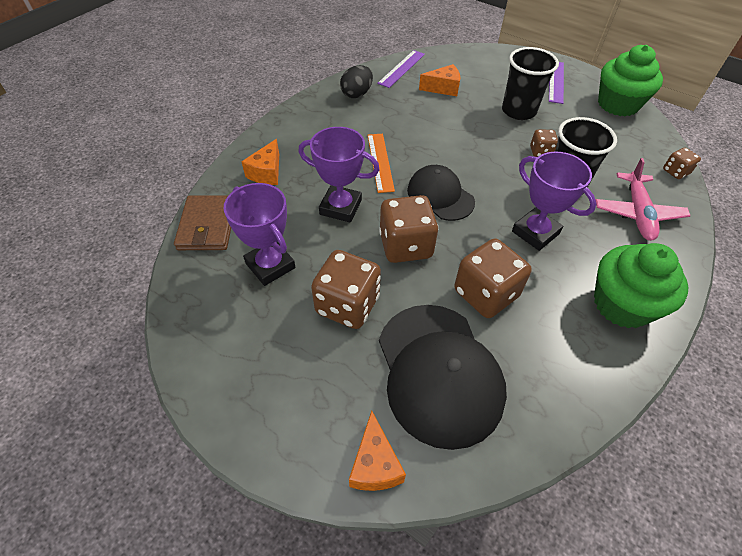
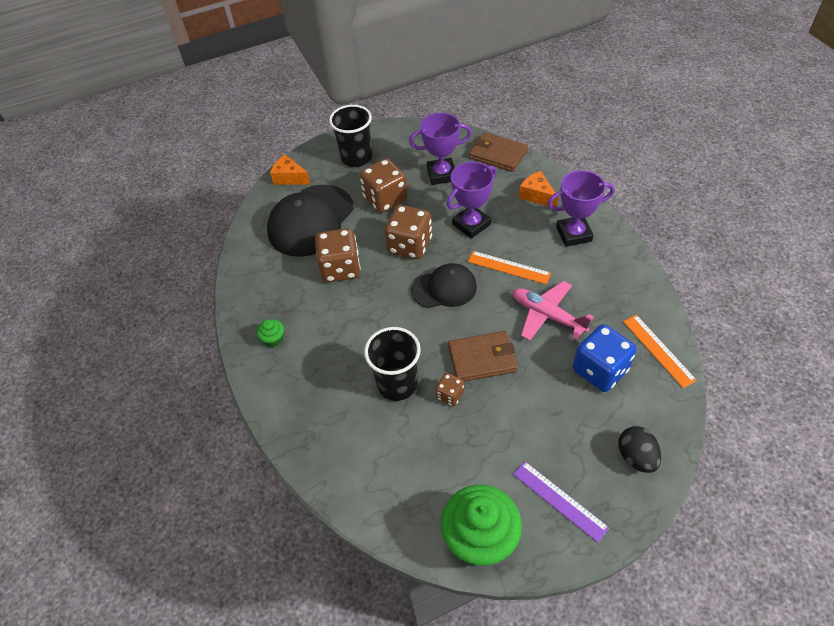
camera: 125 degrees right, 0 degrees up
black egg [340,65,373,98] -> black egg moved to [618,426,661,473]
purple ruler [377,50,425,88] -> orange ruler [623,315,697,388]
black cap [379,305,507,450] -> black cap turned 75 degrees counterclockwise [267,185,354,257]
orange cheese [419,64,460,96] -> blue dice [573,324,637,392]
black cup [502,47,559,120] -> black cup moved to [329,105,372,167]
purple trophy [512,151,596,251] -> purple trophy moved to [547,170,615,247]
green cupcake [594,243,688,329] -> green cupcake [257,319,284,347], size x0.43
pink plane [596,158,690,241] -> pink plane moved to [513,281,594,341]
brown dice [663,148,701,179] -> none
none -> brown wallet [448,331,518,381]

